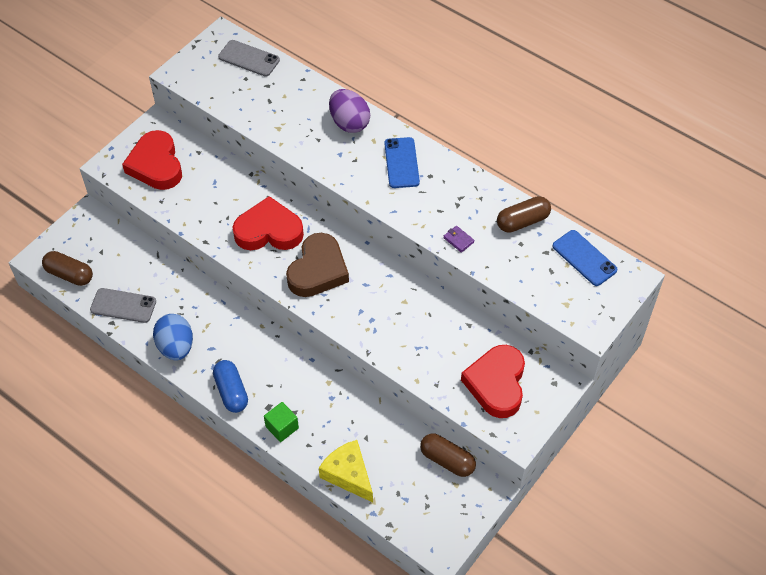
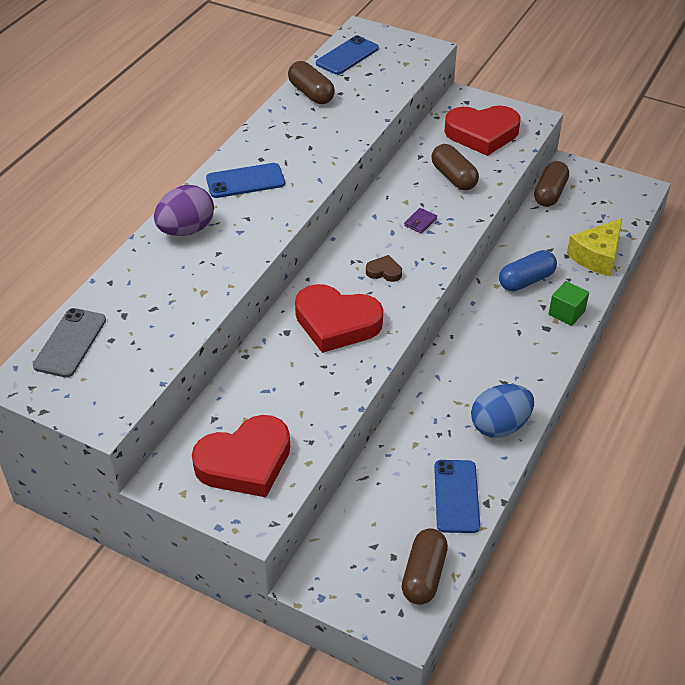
camera: 100 degrees left, 10 degrees down
grey phone [90,288,156,323] -> blue phone [434,460,480,533]
blue capsule [213,360,248,413] -> blue capsule moved to [499,250,557,291]
red heart [233,196,304,250] -> red heart turned 60 degrees counterclockwise [295,284,383,353]
brown heart [286,233,349,297] -> brown heart [366,255,402,282], size x0.43
purple wallet [443,226,474,253] -> purple wallet moved to [404,208,437,234]
none -> brown capsule [431,144,479,190]

